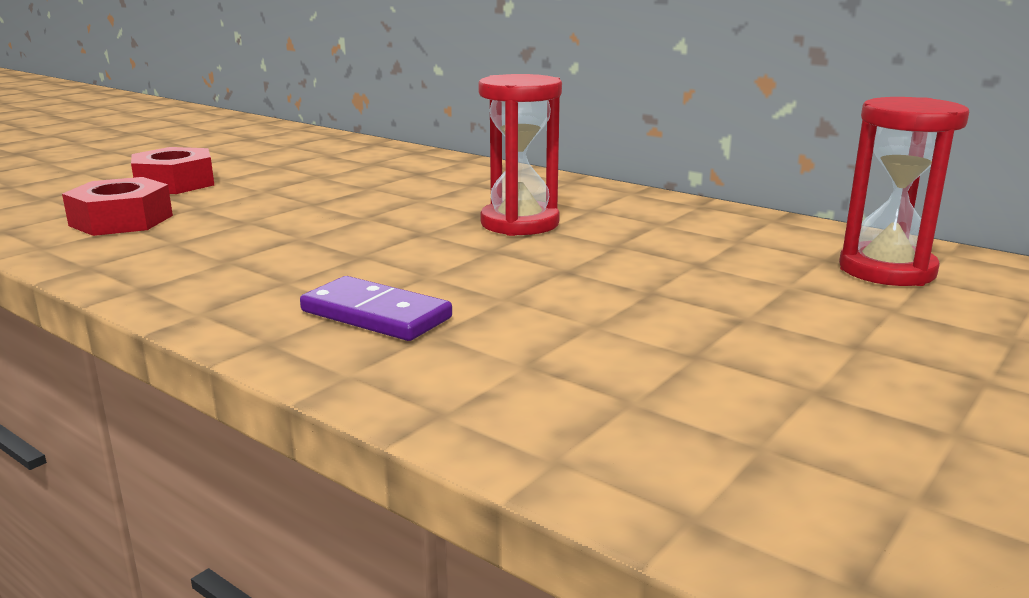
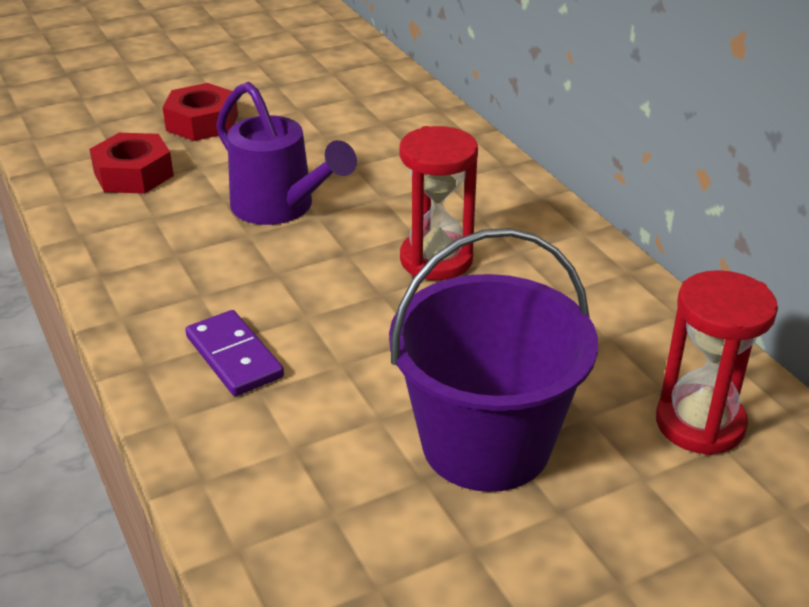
camera: 25 degrees right, 15 degrees up
none -> purple watering can [216,82,357,225]
none -> purple bucket [389,228,598,492]

